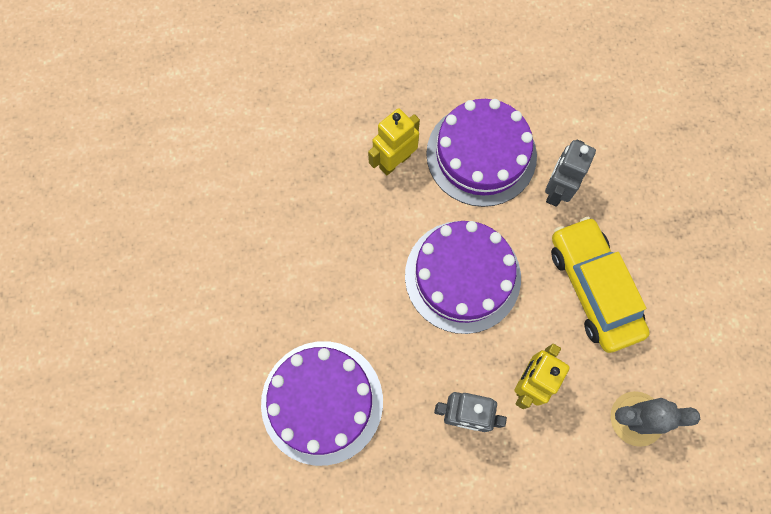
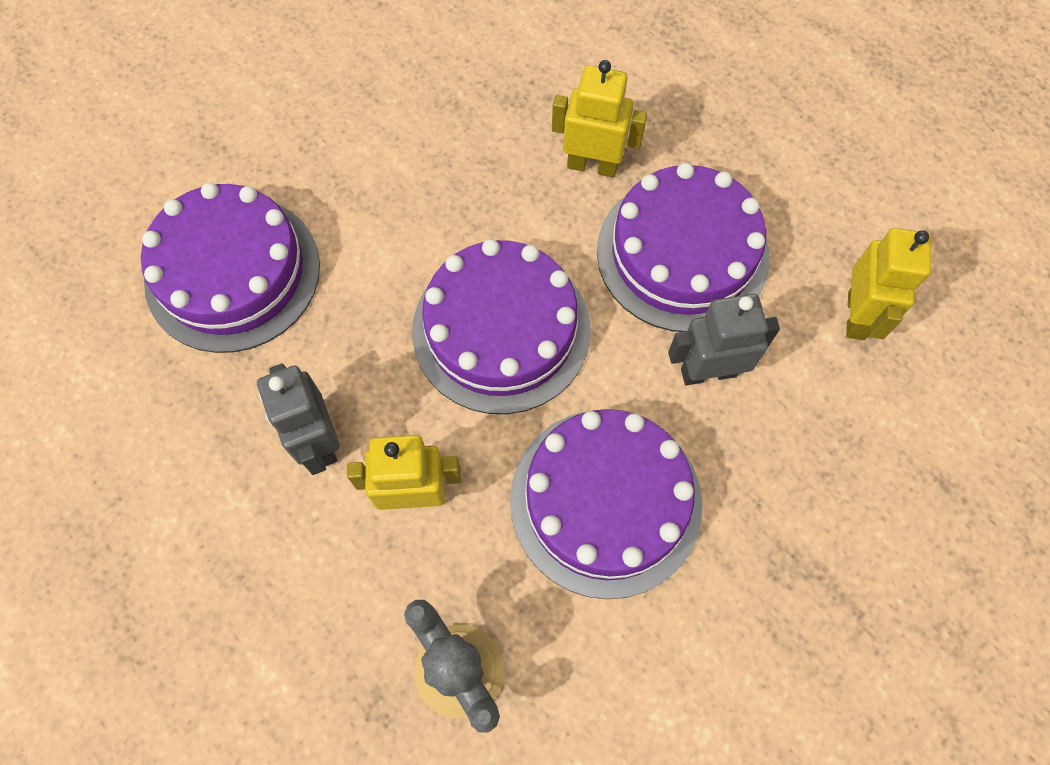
camera: 55 degrees right, 5 degrees down
yellow car [551,217,650,353] -> purple cake [510,409,702,599]
none -> yellow robot [846,228,931,340]

